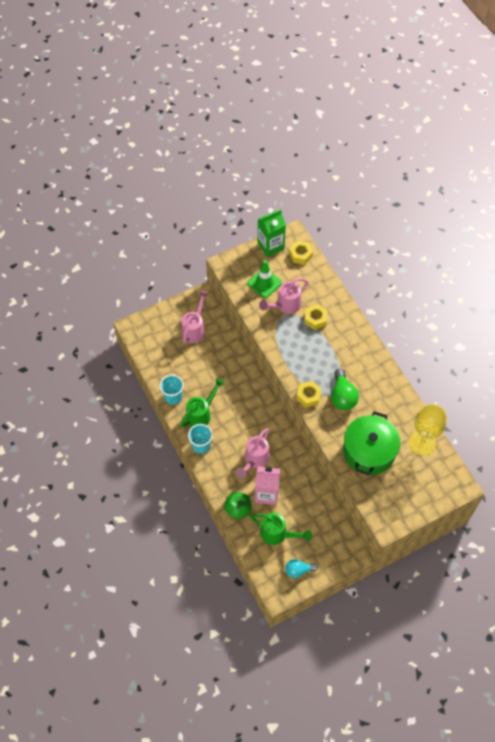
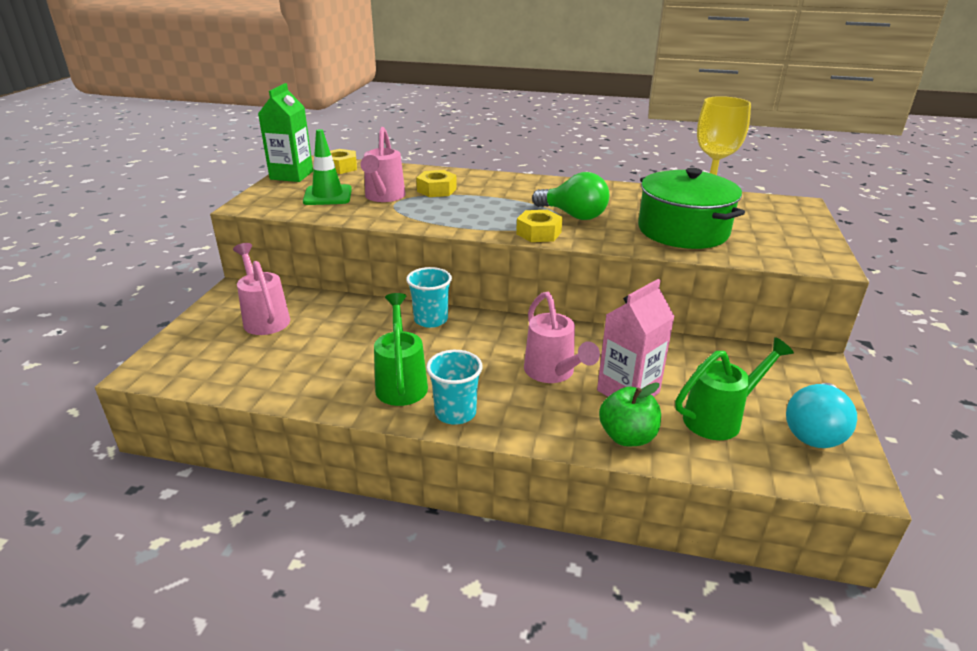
camera: 50 degrees left, 30 degrees down
turquoise cup [160,375,184,404] -> turquoise cup moved to [406,267,452,328]
turquoise light bulb [286,559,318,578] -> turquoise light bulb [786,383,857,448], size x1.54

